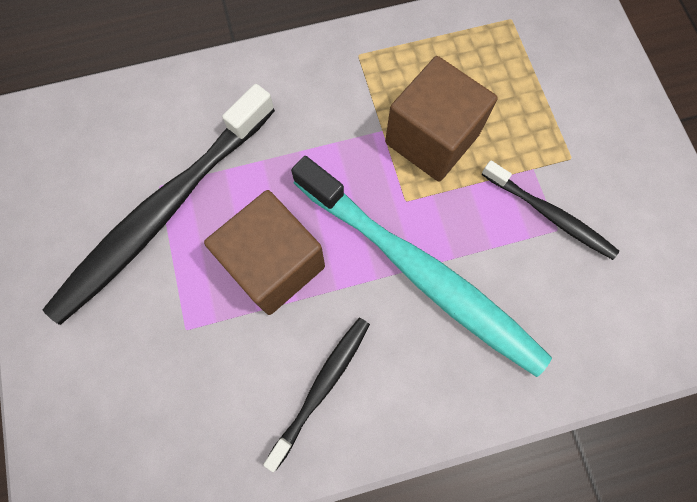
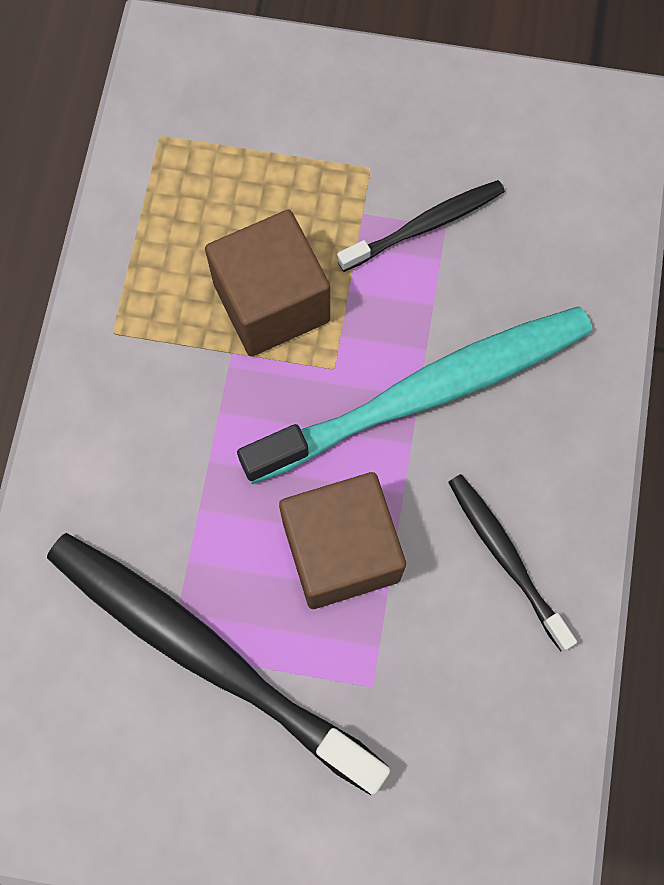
camera: 65 degrees left, 0 degrees up
black toothbrush [42,84,275,325] -> black toothbrush turned 150 degrees clockwise [47,533,391,795]

